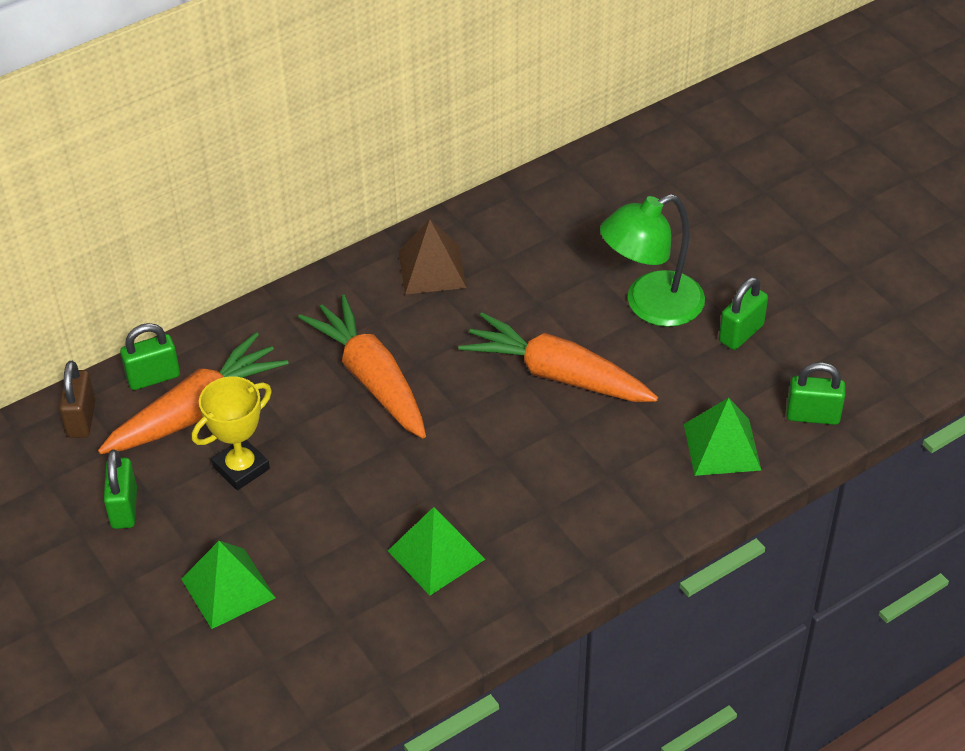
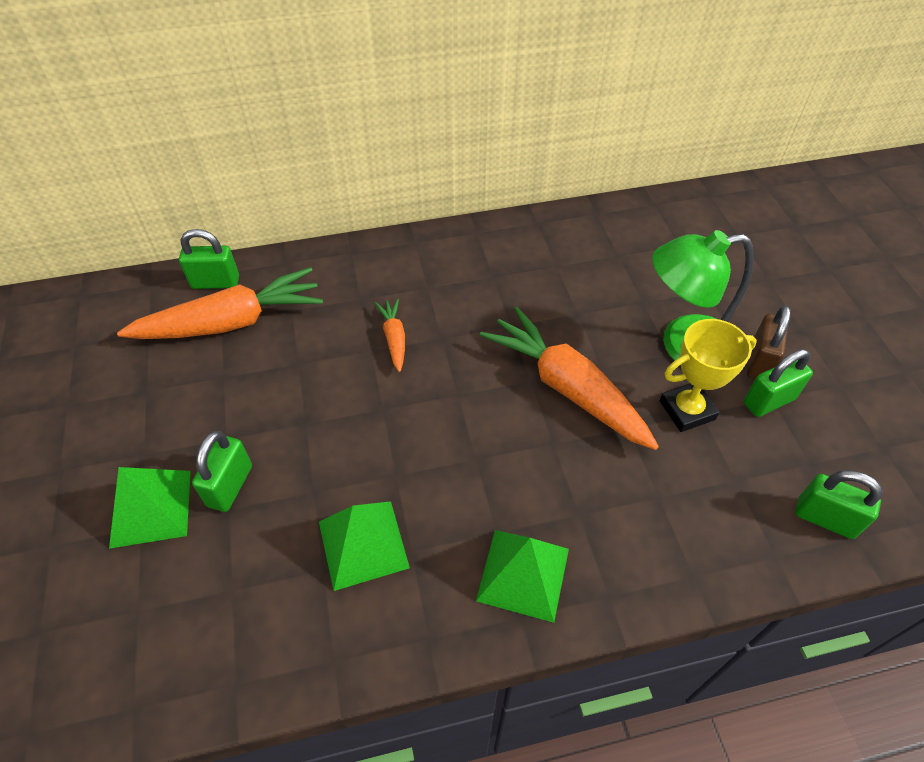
camera: 20 degrees right, 5 degrees up
brown padlock [59,361,96,438] -> brown padlock moved to [747,305,791,379]
green padlock [104,449,137,529] -> green padlock moved to [192,431,252,512]
yellow trophy [192,376,272,490] -> yellow trophy moved to [660,319,757,432]
orange carrot [298,295,426,438] -> orange carrot [375,299,405,372], size x0.47
brown pyramid [399,219,466,294] -> none
green pyramid [684,398,761,476] -> green pyramid moved to [476,530,569,623]

